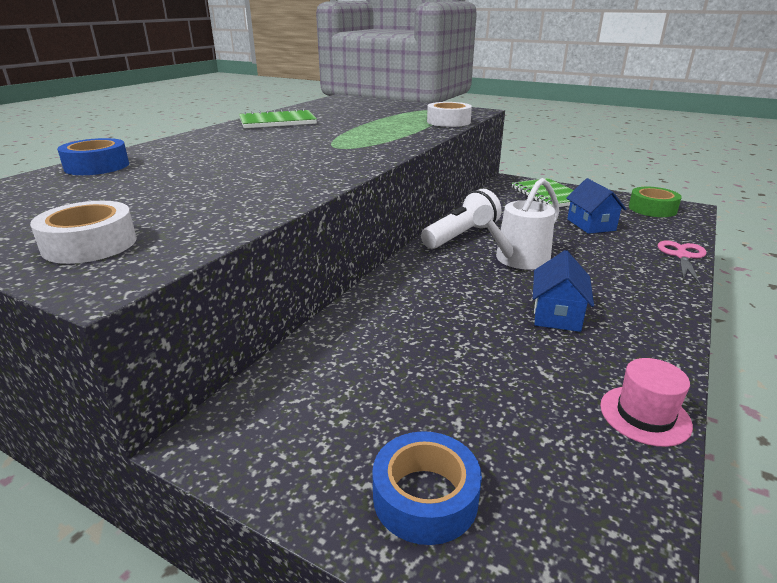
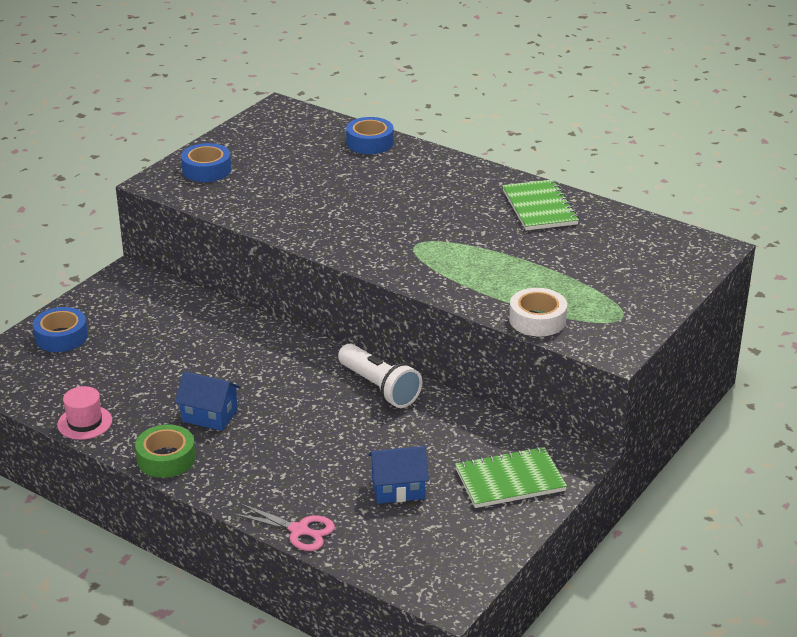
camera: 95 degrees right, 5 degrees up
white tape [30,201,137,264] -> blue tape [181,143,231,182]
white watering can [473,178,560,270] -> none
green tape [629,187,682,217] -> green tape moved to [135,424,195,478]

